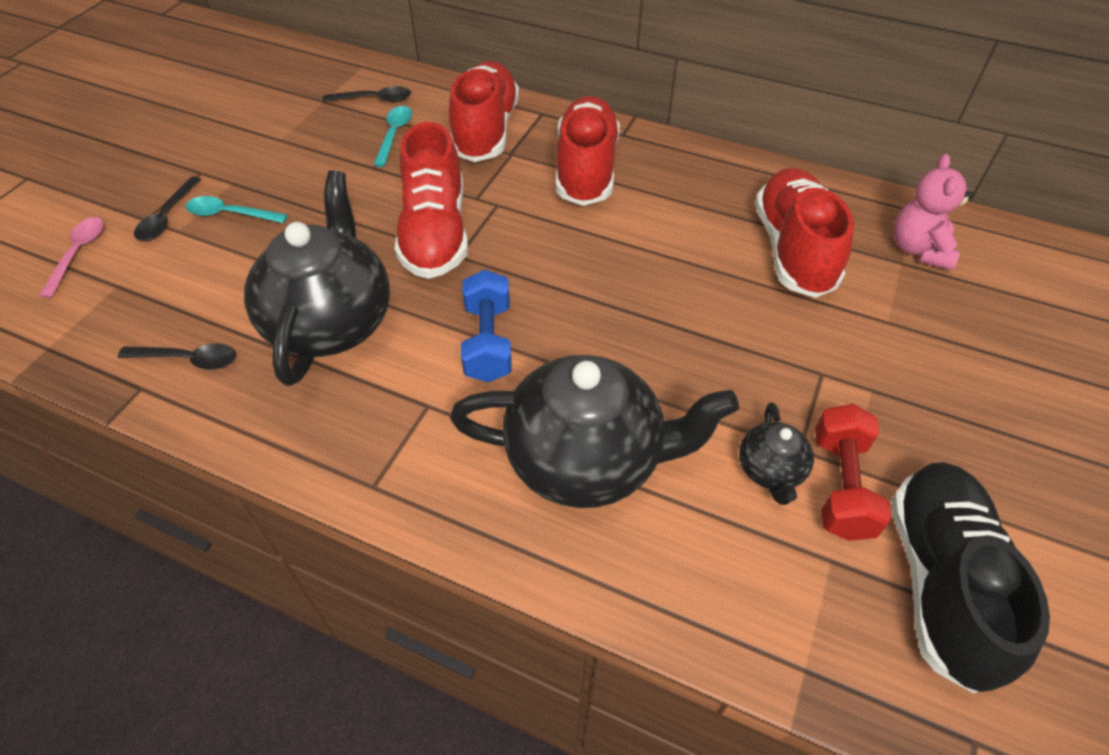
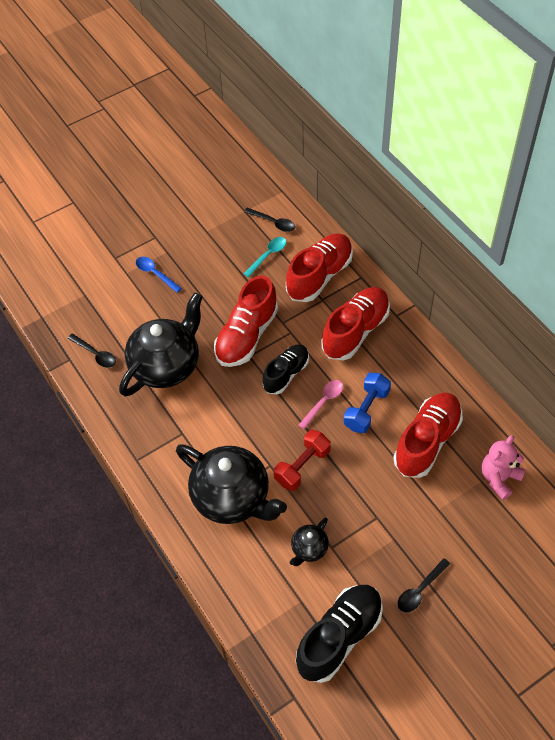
camera: 35 degrees right, 5 degrees up
pink spoon [39,217,104,298] -> pink spoon moved to [298,380,343,430]
black spoon [134,177,201,241] -> black spoon moved to [398,558,450,613]
turquoise spoon [185,196,288,223] -> blue spoon [136,257,182,293]
blue dumbbell [461,269,512,383] -> blue dumbbell moved to [344,373,391,433]
red dumbbell [815,404,891,541] -> red dumbbell moved to [274,430,331,491]
none -> black shoe [263,344,309,394]

